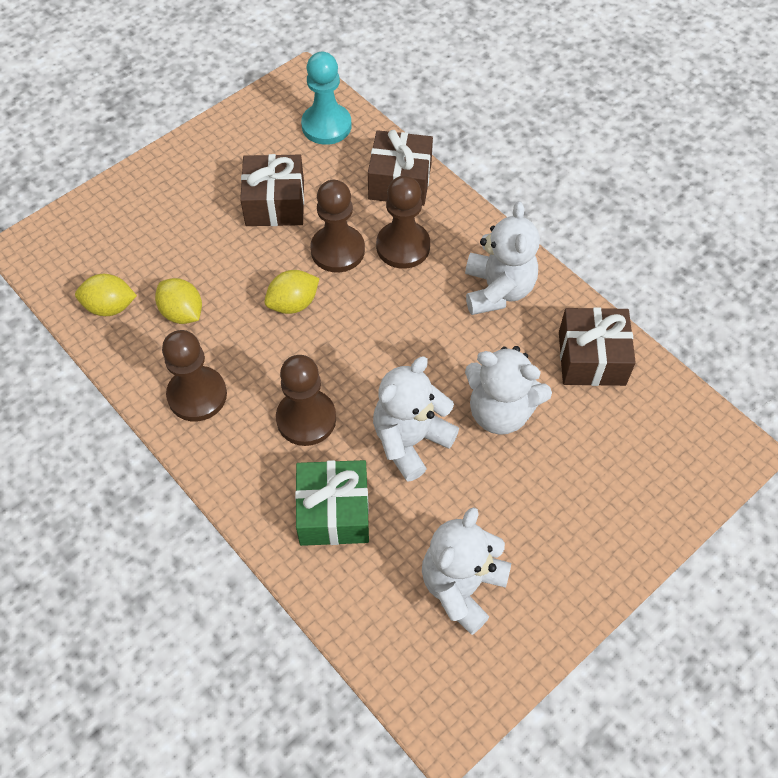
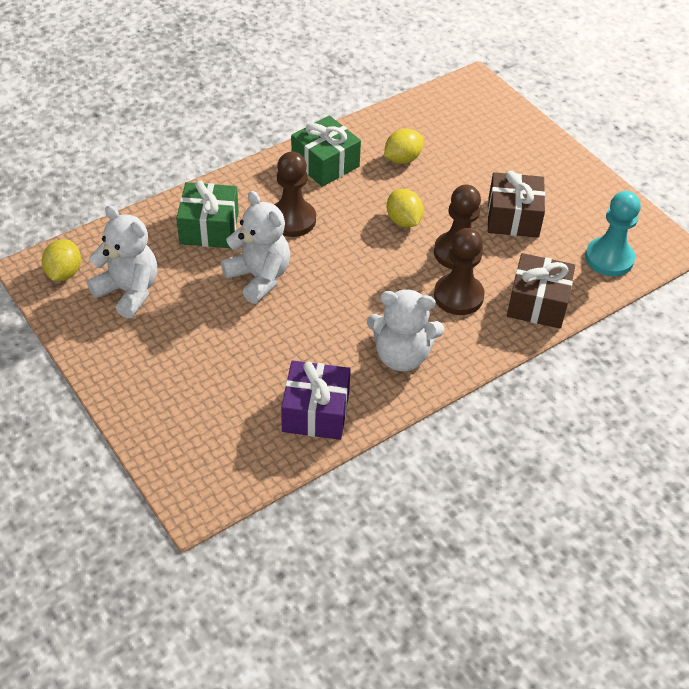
camera: 95 degrees right, 10 degrees down
yellow lemon [75,274,137,316] -> yellow lemon moved to [42,239,81,281]
brown pawn [162,330,227,421] -> green gift [291,115,361,187]
white teddy bear [465,346,552,435] -> none
brown gift [559,307,636,386] -> purple gift [281,360,351,440]

